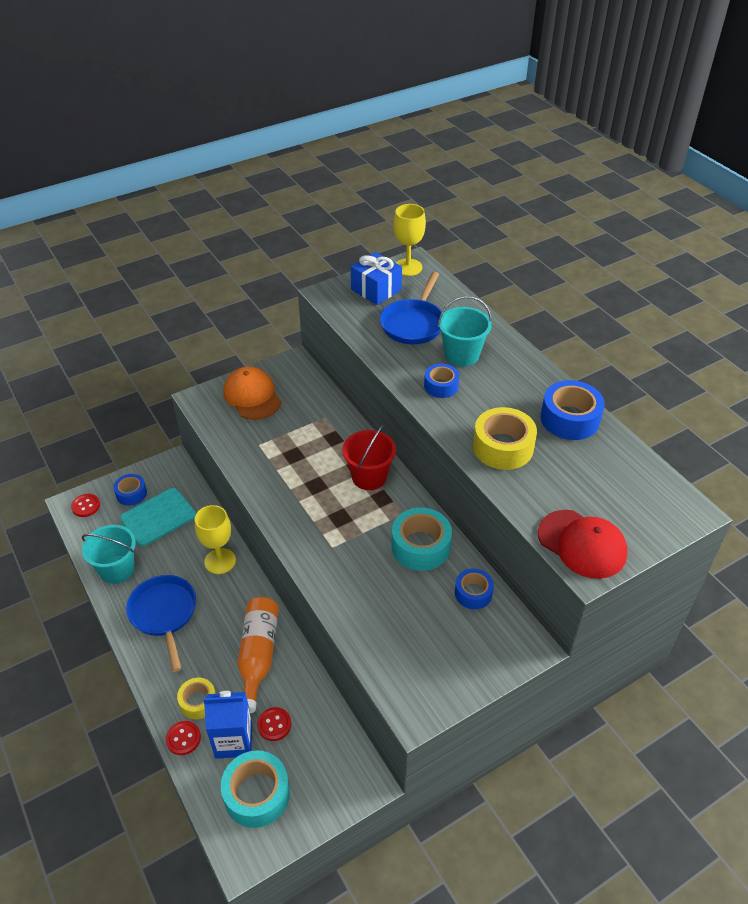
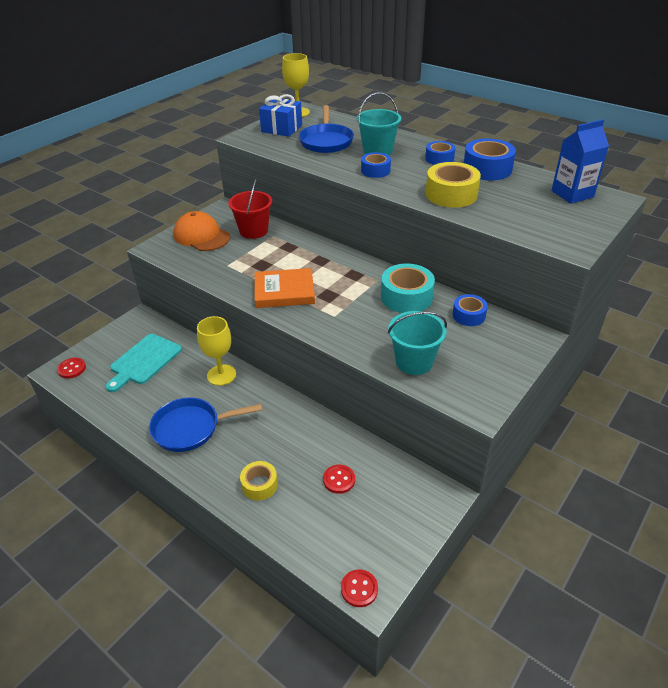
camera: 20 degrees left, 5 degrees down
turquoise bucket [82,525,136,584] -> turquoise bucket moved to [388,311,447,375]
blue tape [113,474,147,506] -> blue tape moved to [425,141,455,165]
blue pan [126,575,196,672] -> blue pan turned 60 degrees counterclockwise [149,397,262,452]
red button [166,721,201,755] -> red button moved to [341,569,378,607]
blue carton [203,691,252,759] -> blue carton moved to [551,119,609,204]
turquoise tape [221,750,290,828] -> none
orange bottle [238,597,279,713] -> none
red bucket [342,425,396,490] -> red bucket moved to [228,179,272,239]
red cap [538,510,628,579] -> none
none -> orange book [255,268,315,308]

